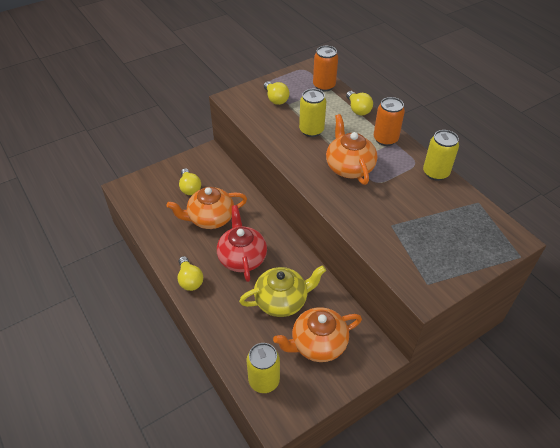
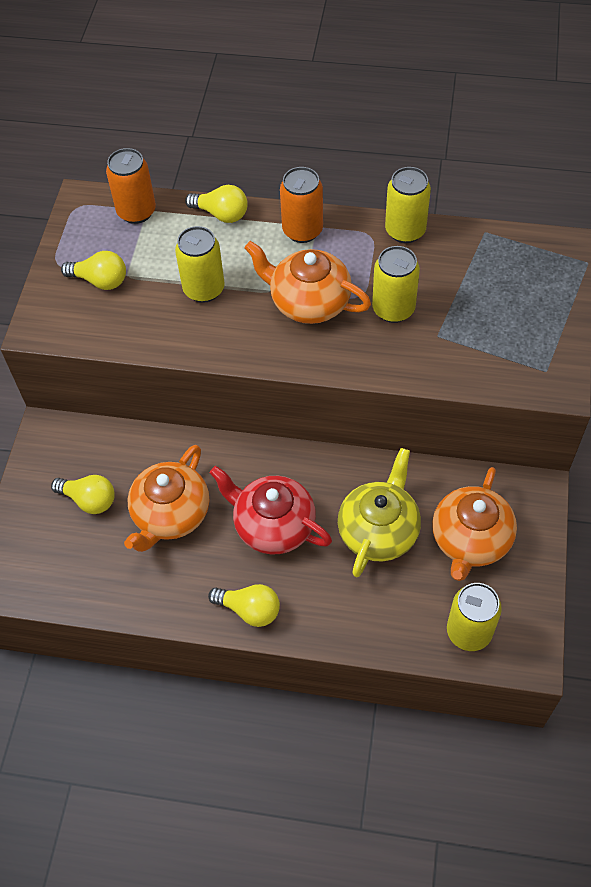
camera: 45 degrees left, 10 degrees up
none -> yellow can [372,246,420,323]

